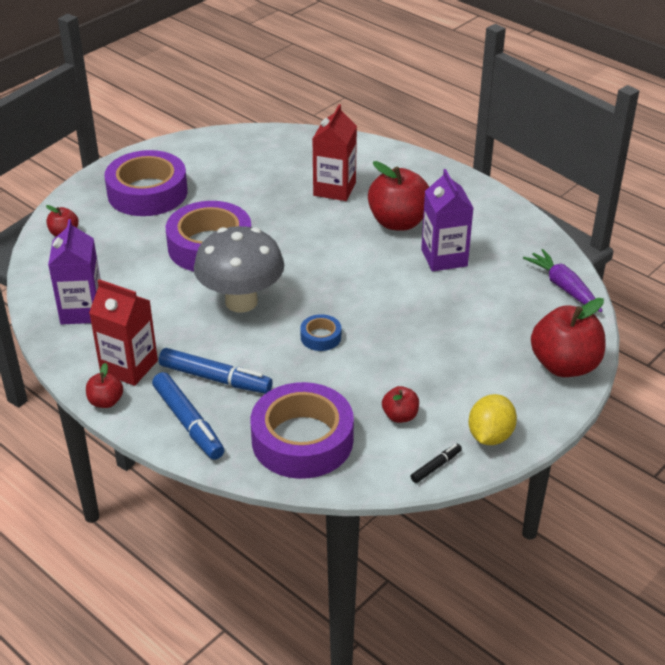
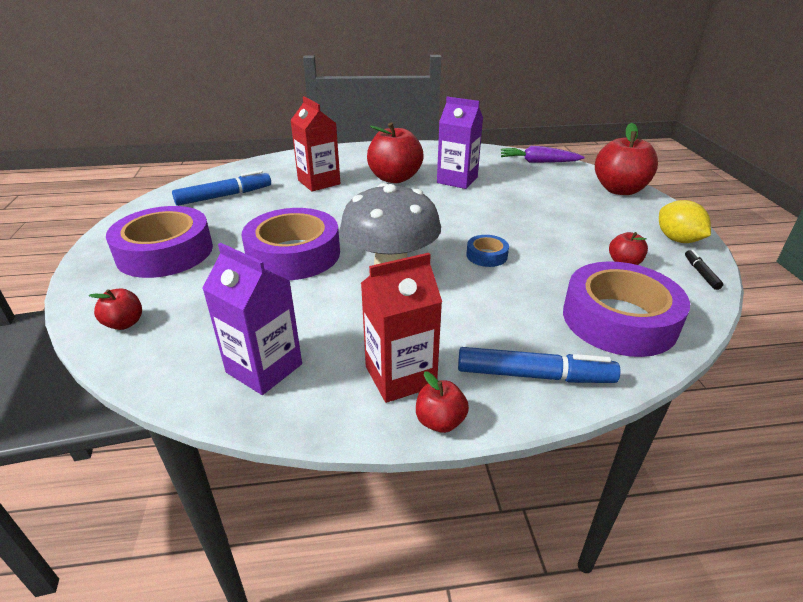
camera: 50 degrees left, 5 degrees down
blue marker [159,348,273,394] -> blue marker moved to [172,170,271,206]

